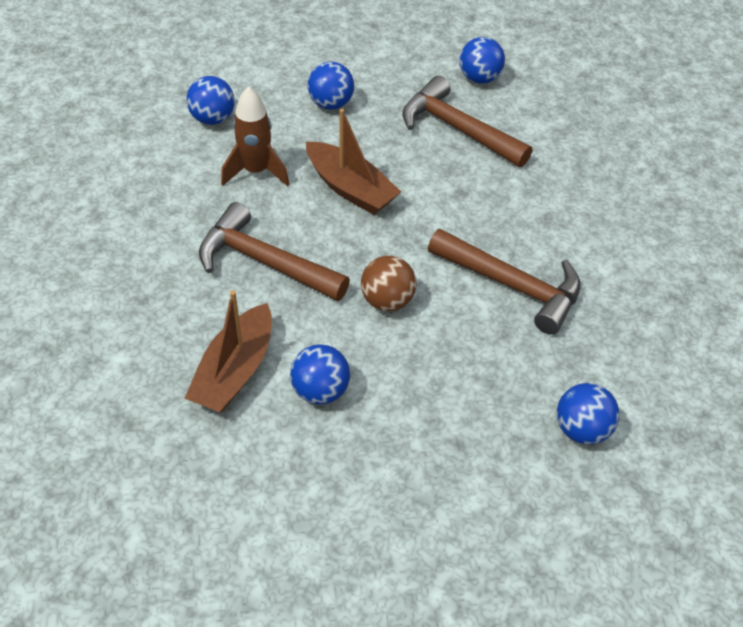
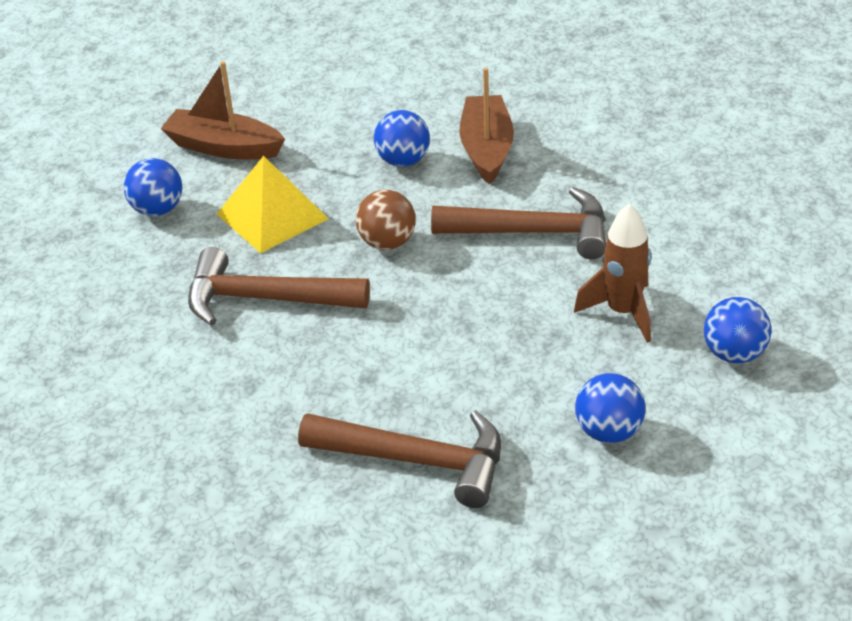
camera: 160 degrees right, 10 degrees down
brown boat [306,109,401,215] -> brown boat moved to [160,61,285,159]
blue ball [459,37,505,84] -> none
none -> yellow pyramid [217,156,329,253]

